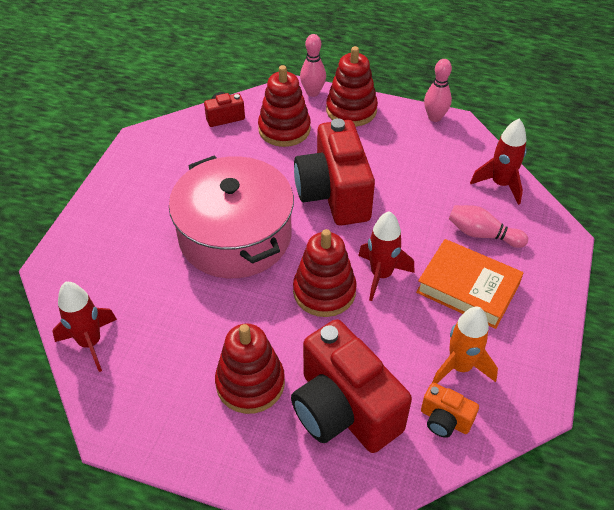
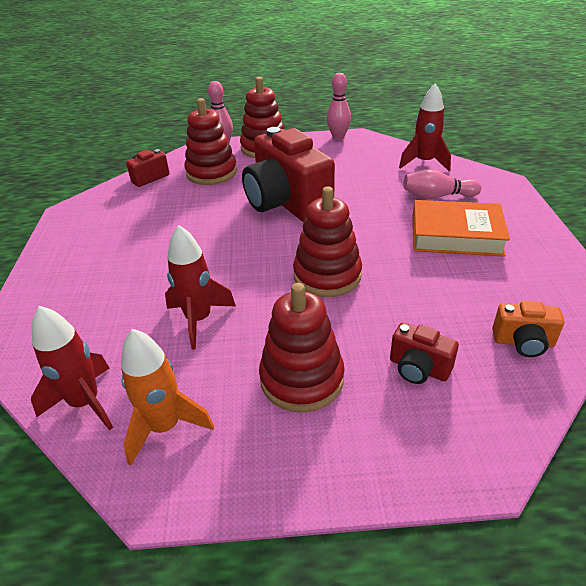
camera: 20 degrees left, 10 degrees down
pink pot [169,156,294,278] -> none
red camera [291,319,412,453] -> red camera [390,322,459,384], size x0.45
red rocket [358,211,415,301] -> red rocket moved to [165,225,236,350]
orange rocket [432,307,498,384] -> orange rocket moved to [121,329,214,466]

